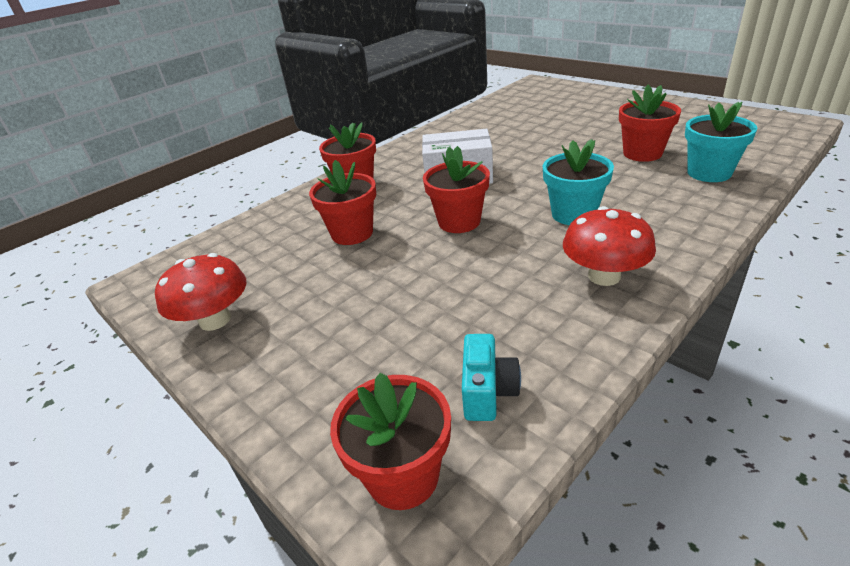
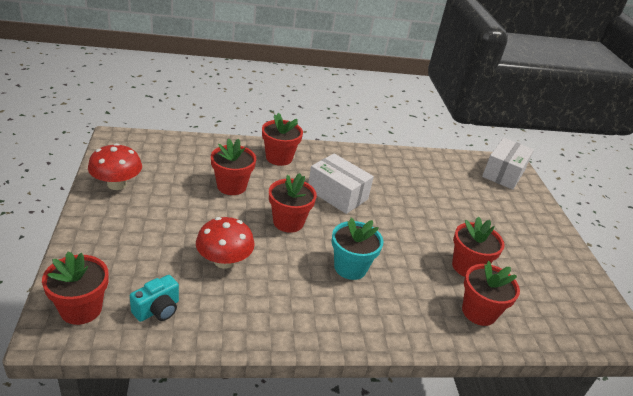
camera: 30 degrees right, 0 degrees up
red mushroom [563,206,656,286] -> red mushroom moved to [196,217,255,269]
turquoise flower pot [685,102,757,182] -> red flower pot [462,261,520,326]
none -> white box [482,138,534,190]

